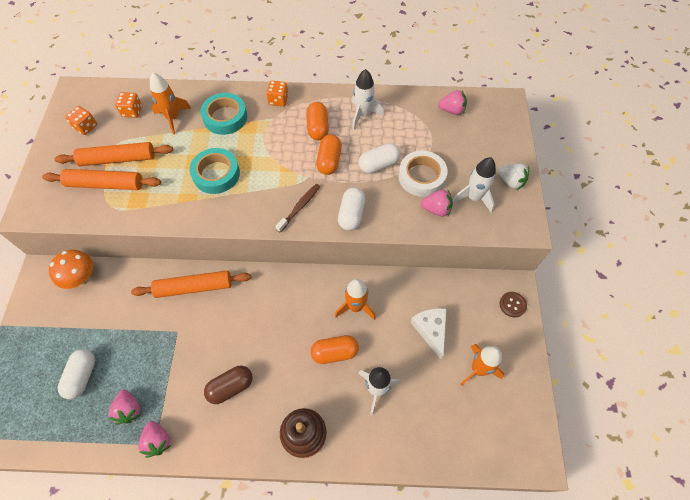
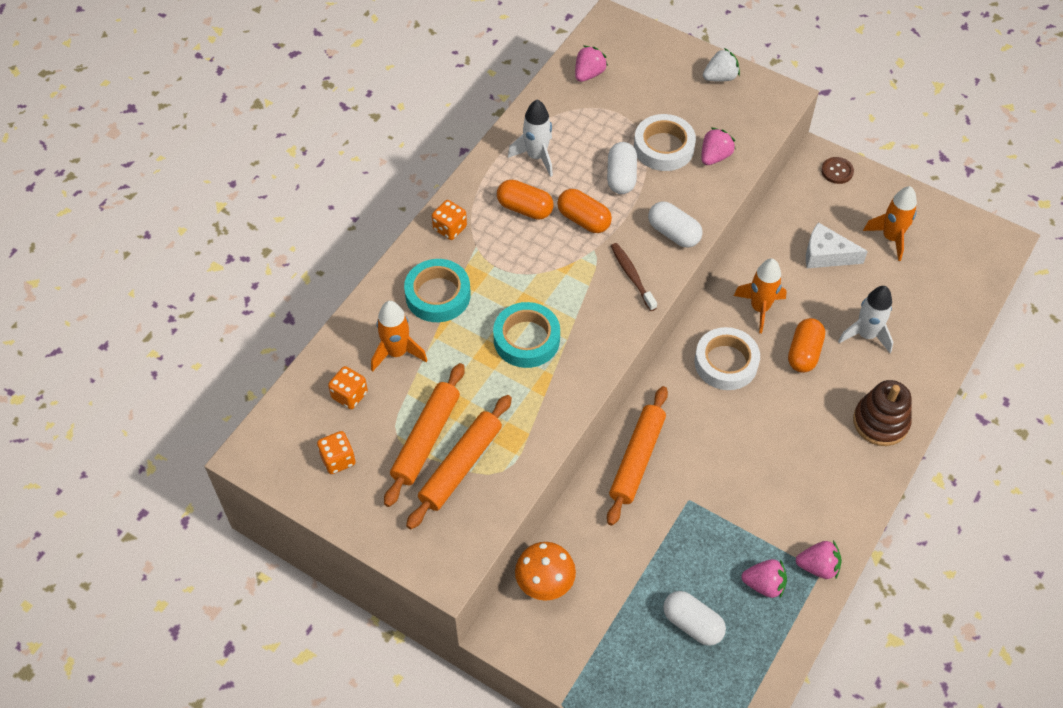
camera: 60 degrees left, 5 degrees down
brown capsule [204,366,252,404] -> none
white rocket [453,157,496,213] -> none
none -> white tape [694,327,760,390]

